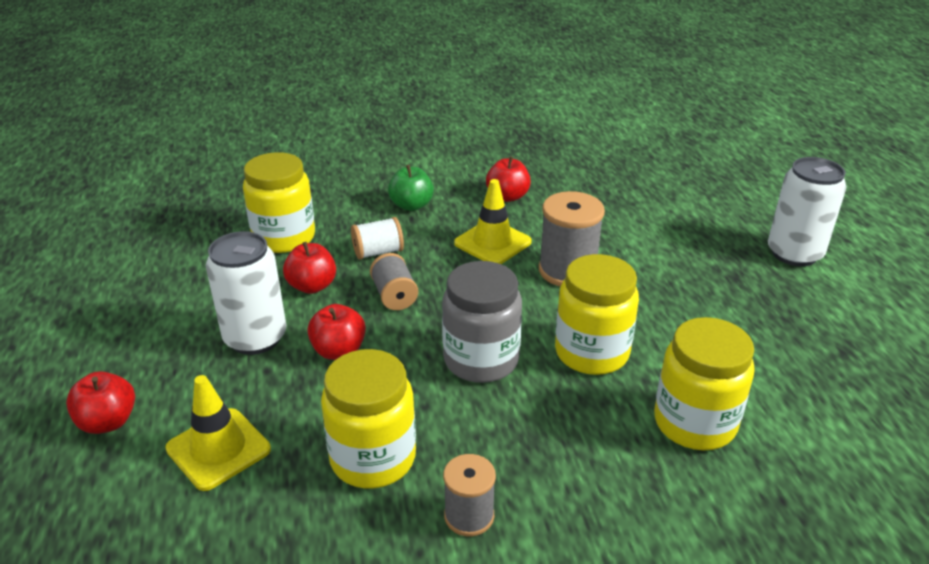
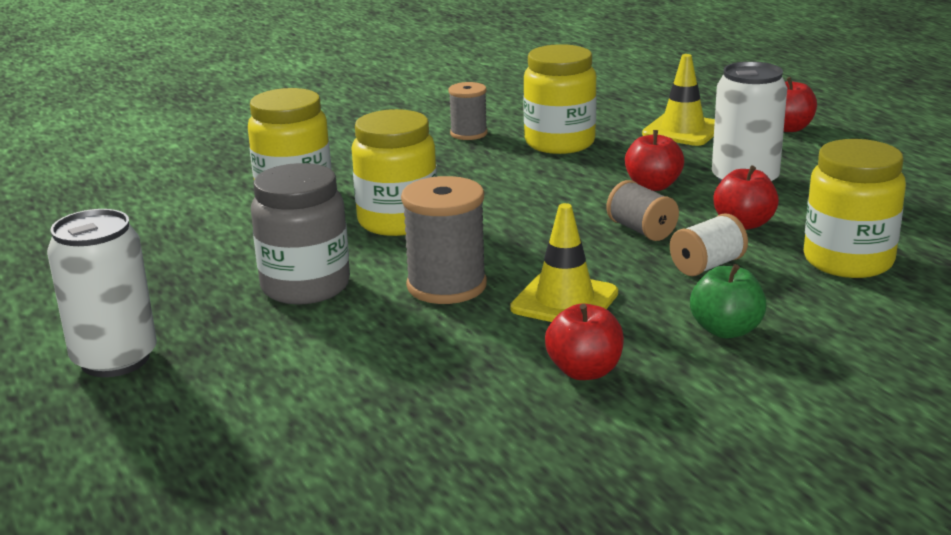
camera: 165 degrees right, 10 degrees down
grey jar [442,261,522,383] -> grey jar moved to [251,163,350,305]

